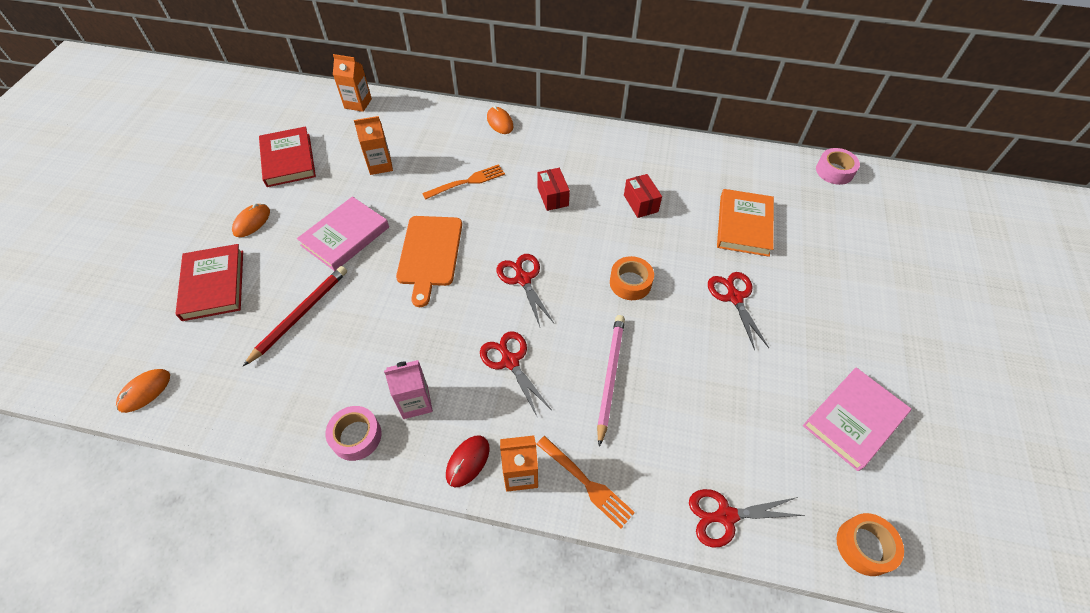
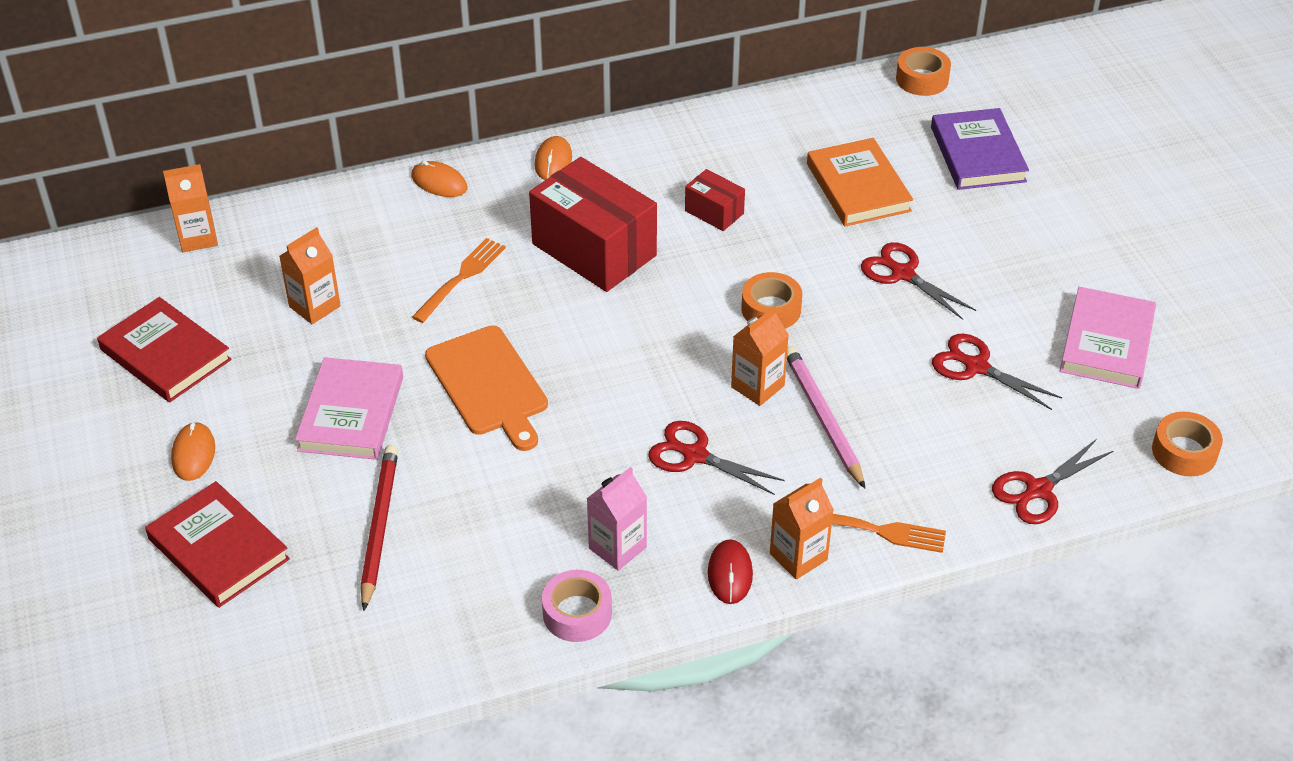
camera: 30 degrees left, 10 degrees down
orange mouse [116,369,170,413] -> orange mouse moved to [534,136,572,180]
red scissors [497,254,554,327] -> red scissors moved to [932,334,1062,410]
red box [537,168,570,211] -> red box [529,157,657,292], size x2.09
pink tape [816,148,860,185] -> orange tape [896,47,951,96]
none -> orange carton [731,306,789,406]
none -> purple book [931,108,1029,190]

